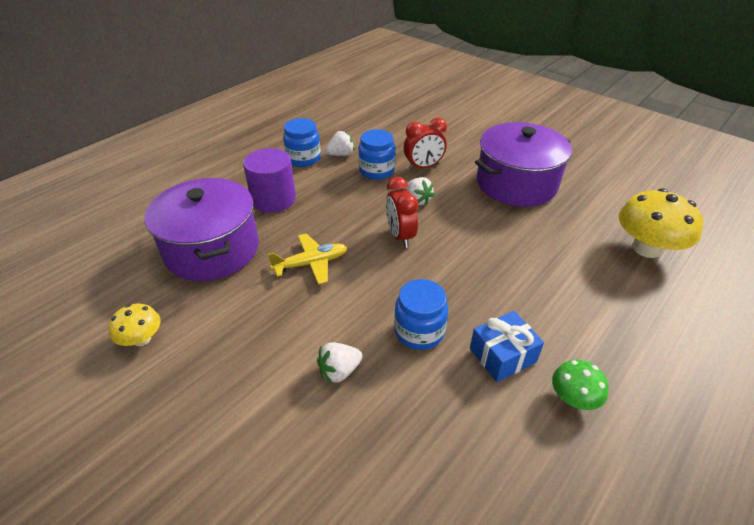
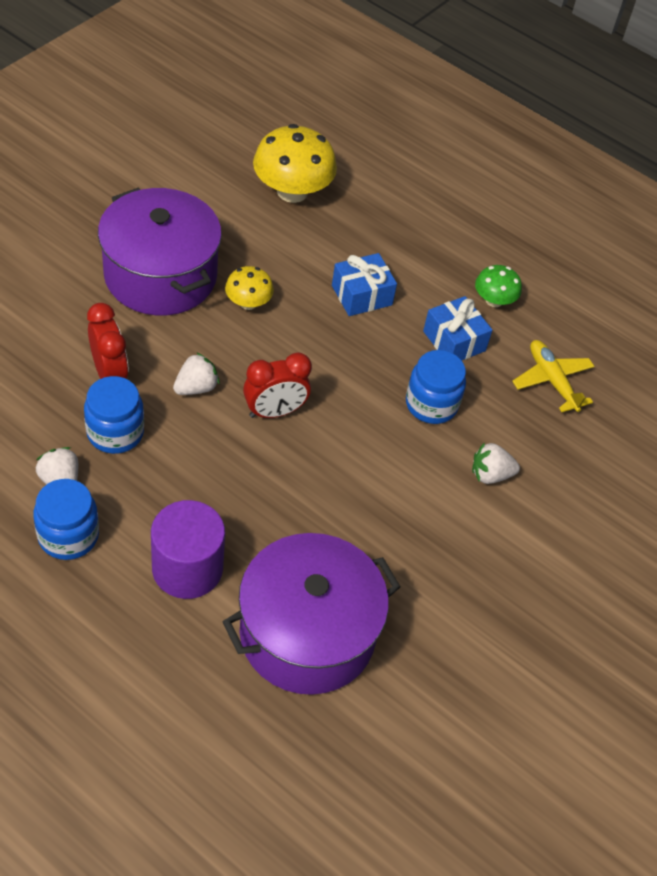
camera: 100 degrees left, 10 degrees up
yellow mushroom [109,303,161,346] -> yellow mushroom moved to [225,266,274,310]
yellow plane [268,233,347,284] -> yellow plane moved to [512,340,595,412]
white strawberry [317,343,363,383] -> white strawberry turned 120 degrees clockwise [472,442,520,484]
none -> blue gift [332,253,397,316]

